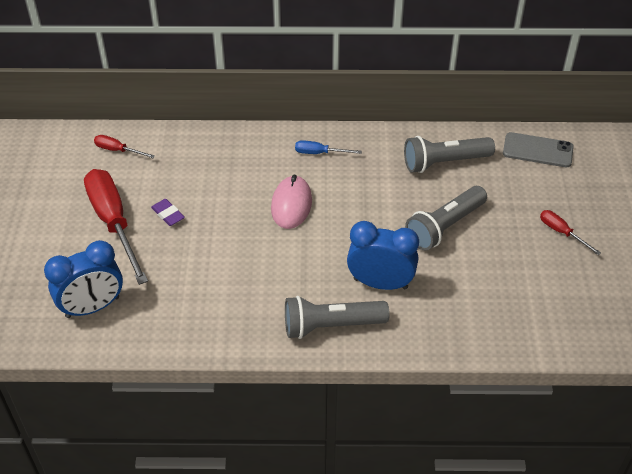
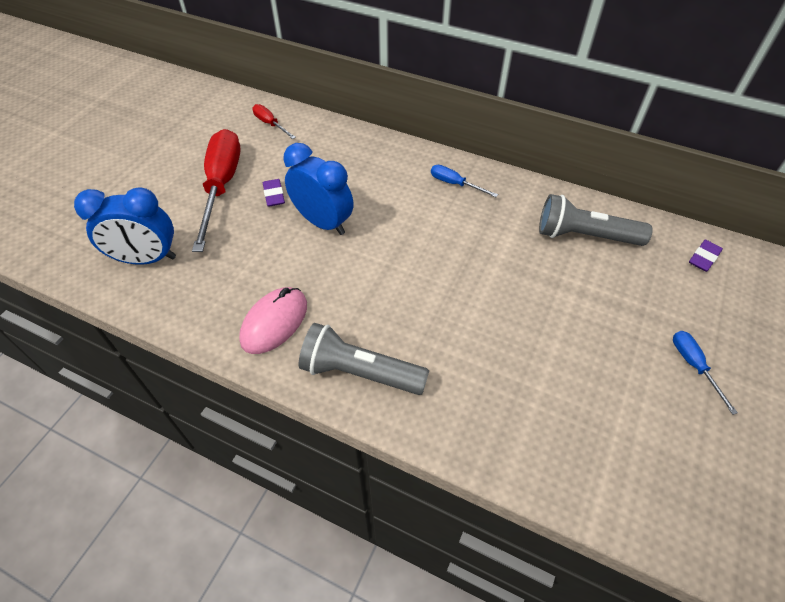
camera: 25 degrees right, 5 degrees up
pink mouse [271,175,312,229] -> pink mouse moved to [239,287,307,354]
blue clock [347,221,419,290] -> blue clock moved to [283,143,354,235]
grey flashlight [405,186,487,251] -> none
grey phone [503,132,574,167] -> purple eraser [689,240,723,272]
red screwdriver [540,210,601,255] -> blue screwdriver [673,331,738,415]

